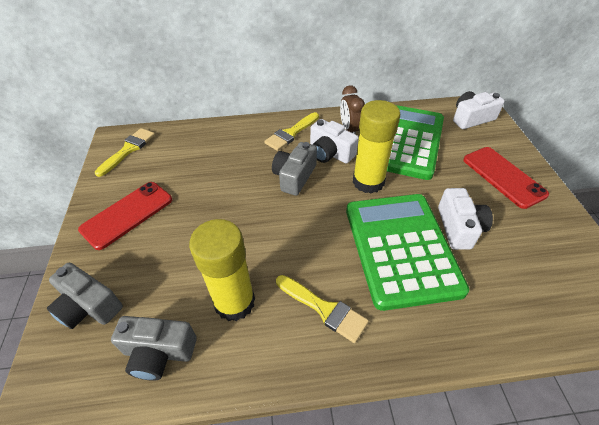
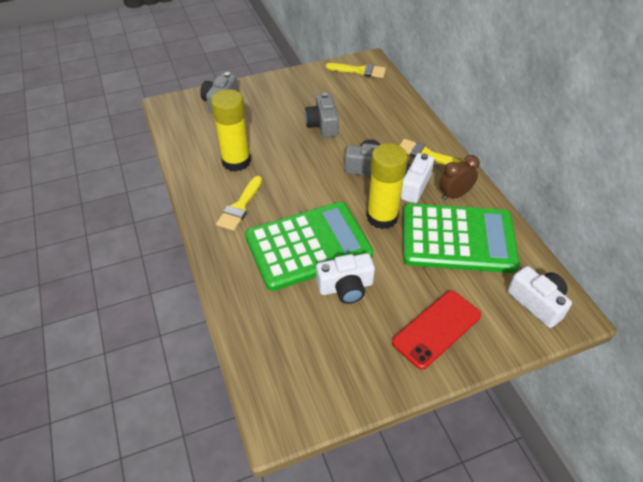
camera: 75 degrees right, 0 degrees up
red phone [78,182,172,250] -> none
grey camera [111,316,197,381] -> grey camera moved to [305,92,339,138]

